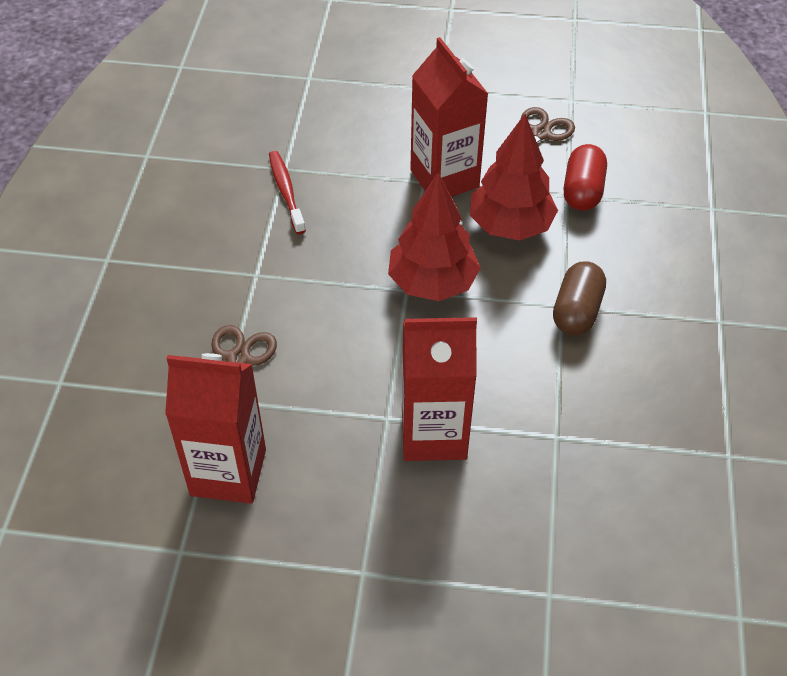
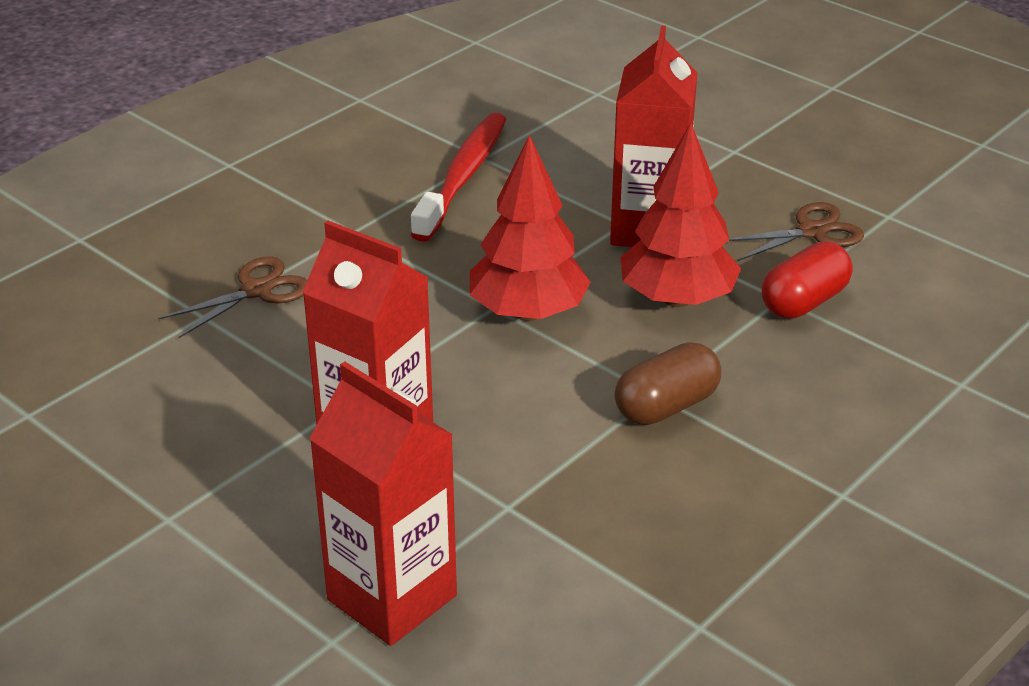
camera: 35 degrees right, 15 degrees down
red carton [165,353,266,504] -> red carton moved to [309,361,457,646]
red toothbrush [269,151,306,234] -> red toothbrush [411,113,506,242], size x1.60

